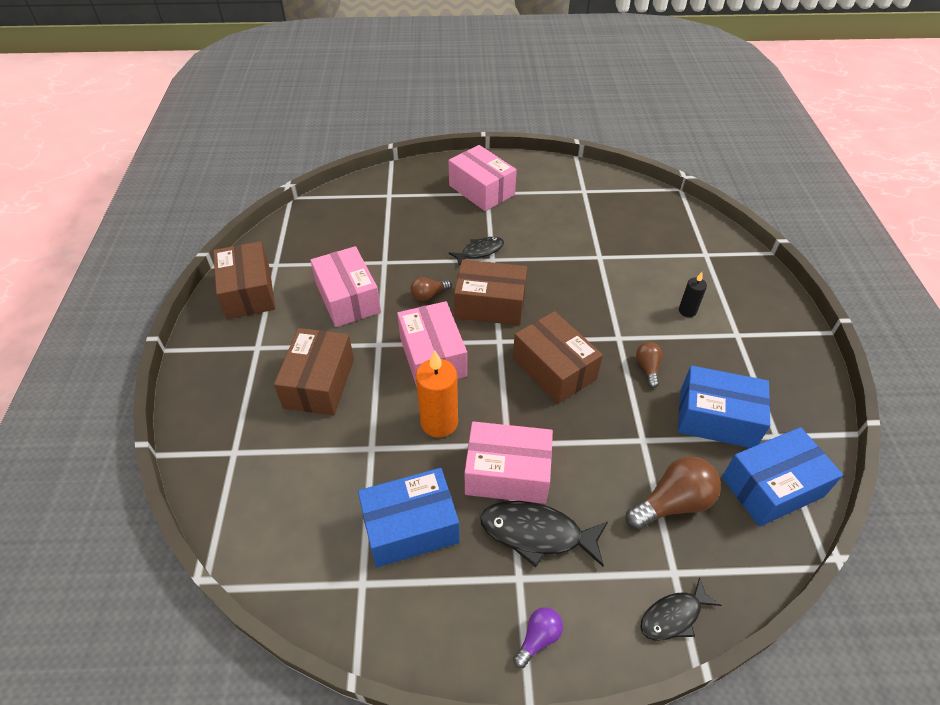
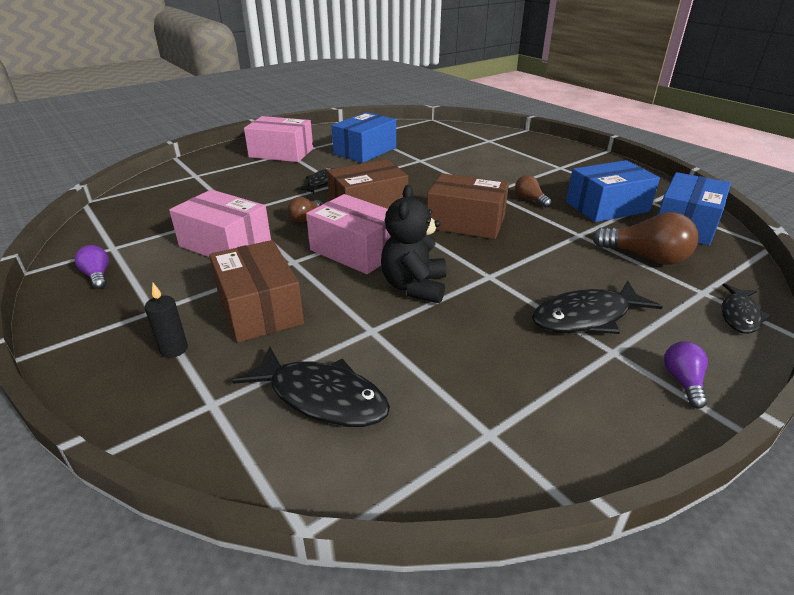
camera: 35 degrees left, 15 degrees down
brown box [213,241,275,319] -> purple light bulb [75,245,109,289]
blue box [358,468,460,568] -> blue box moved to [332,112,396,163]
orange candle [416,350,458,438] -> black teddy bear [381,185,447,303]
pink box [465,422,553,504] -> none
brown light bulb [626,456,721,530] -> brown light bulb turned 90 degrees clockwise [592,212,699,265]
black candle [679,272,707,317] -> black candle moved to [145,283,188,358]
none -> black fish [232,346,390,427]

